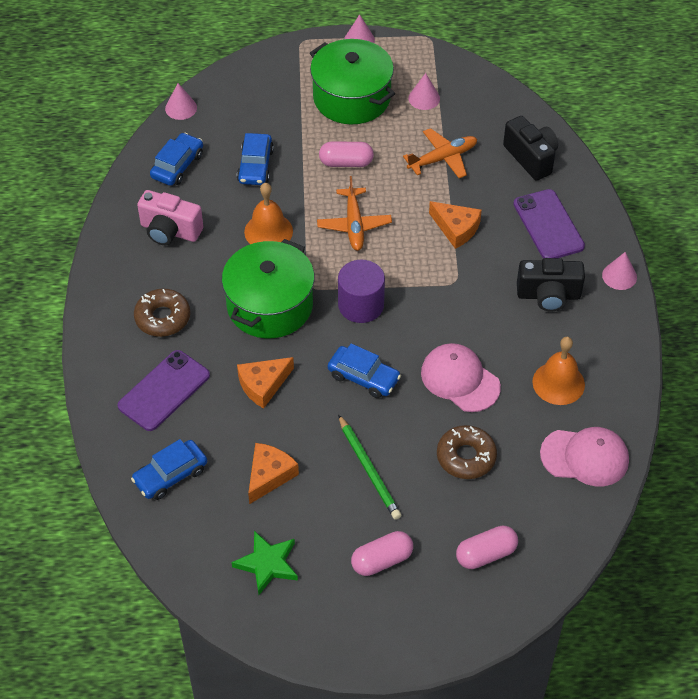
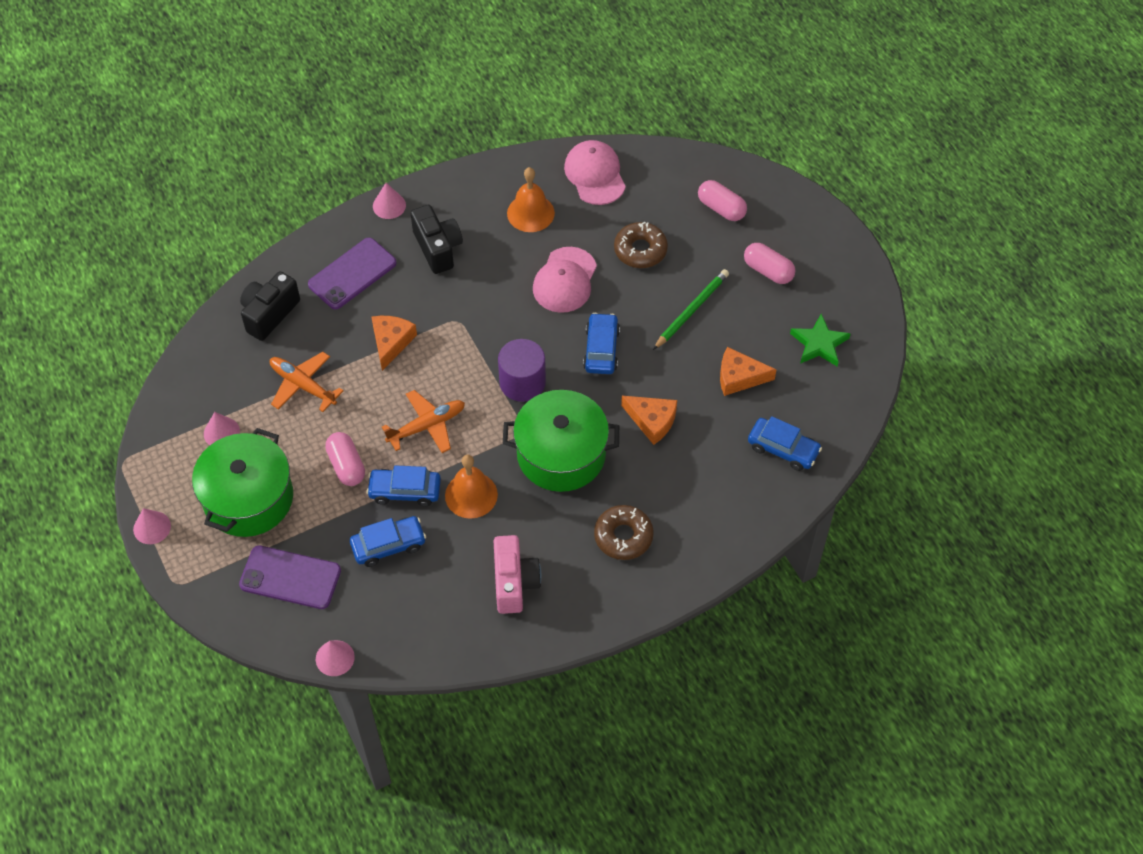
camera: 115 degrees left, 5 degrees up
purple phone [118,350,210,431] -> purple phone moved to [239,546,341,609]
blue car [150,133,203,186] -> blue car moved to [366,465,441,506]

